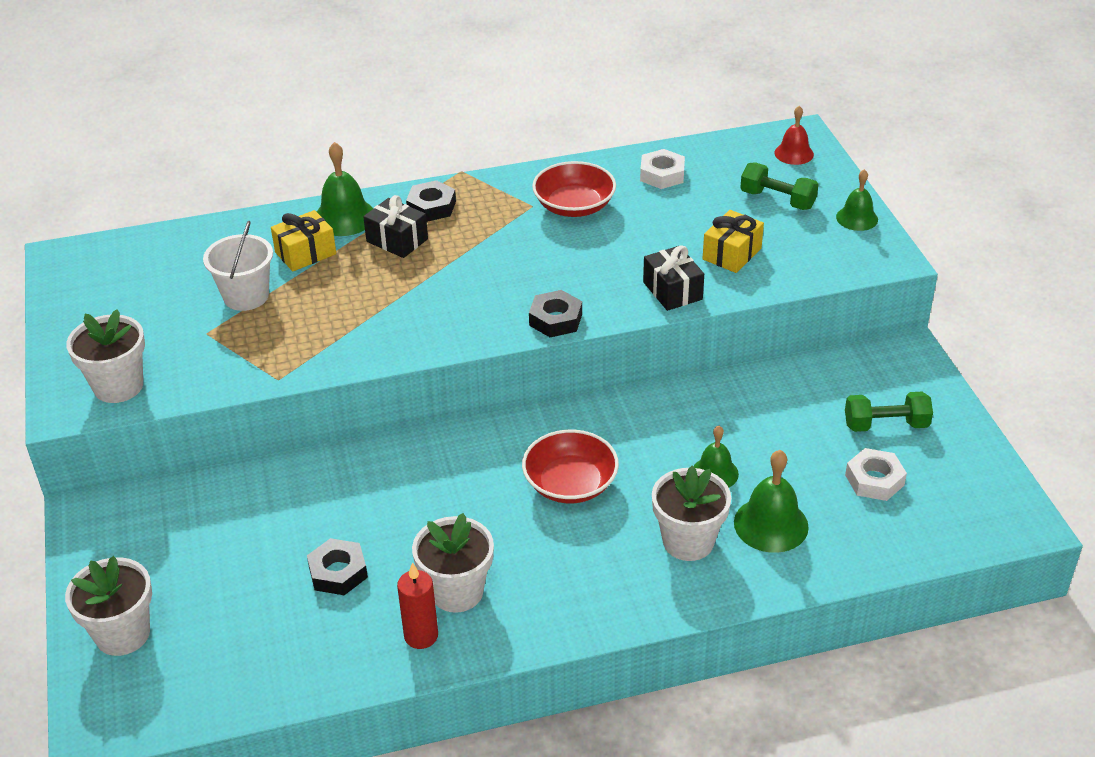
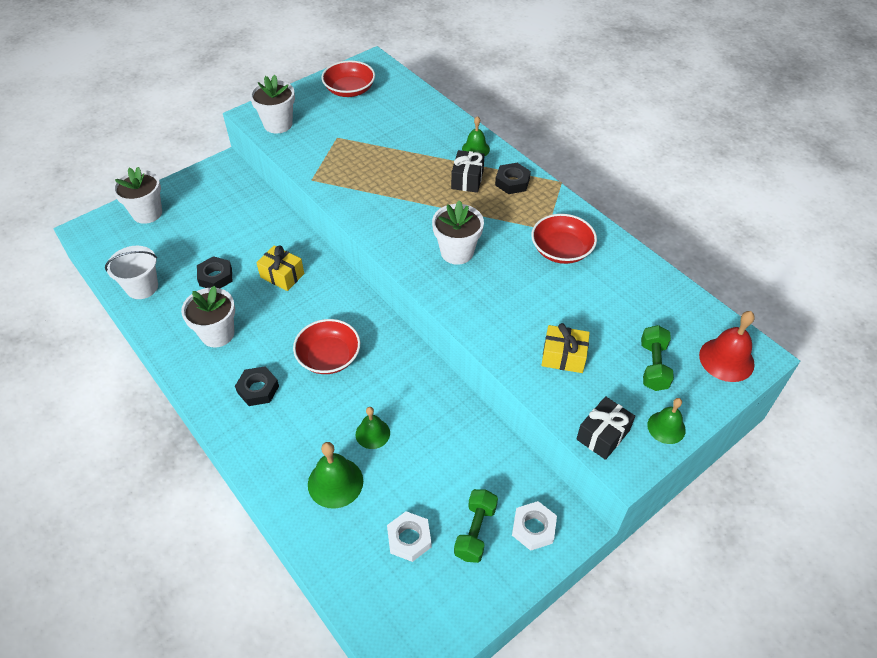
camera: 65 degrees right, 10 degrees up
white bucket [203,221,273,311] -> white bucket moved to [105,246,158,299]
yellow gift [271,210,336,271] -> yellow gift moved to [256,245,304,291]
green bell [317,142,373,236] -> green bell [462,116,490,157], size x0.65
red candle [397,562,438,649] -> none
black nut [529,290,582,337] -> black nut moved to [235,366,279,406]
white nut [640,149,685,189] -> white nut moved to [512,501,557,551]
black gift [643,245,704,311] -> black gift moved to [576,396,635,460]
white flower pot [652,466,731,561] -> white flower pot moved to [432,200,484,264]
red bell [774,106,814,165] -> red bell [699,311,755,382], size x1.53
green dumbbell [845,392,933,432] -> green dumbbell turned 45 degrees clockwise [454,489,498,563]
none -> red bowl [322,60,375,97]

